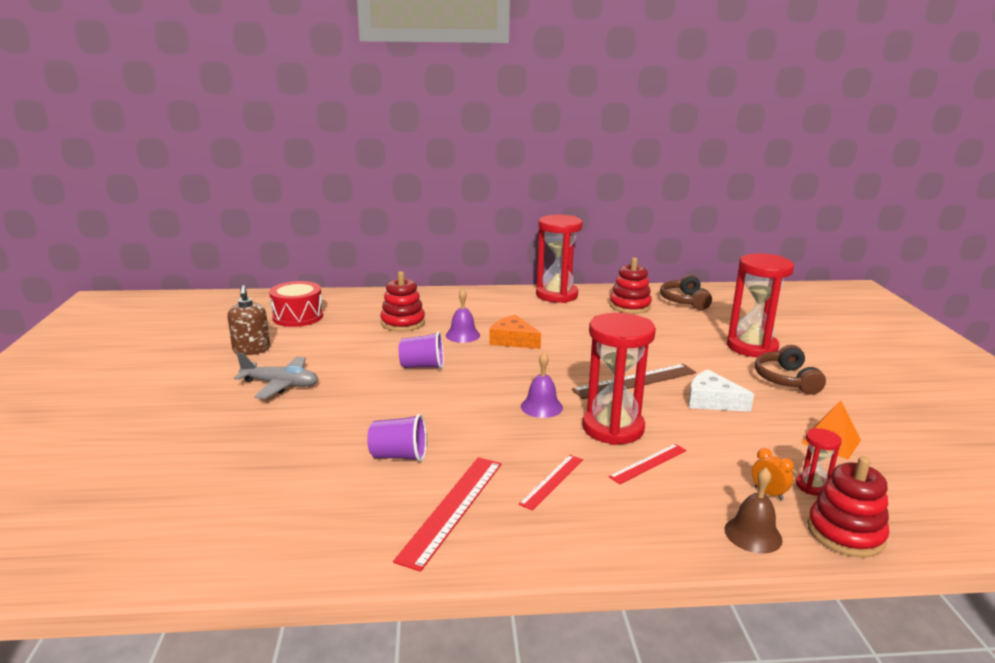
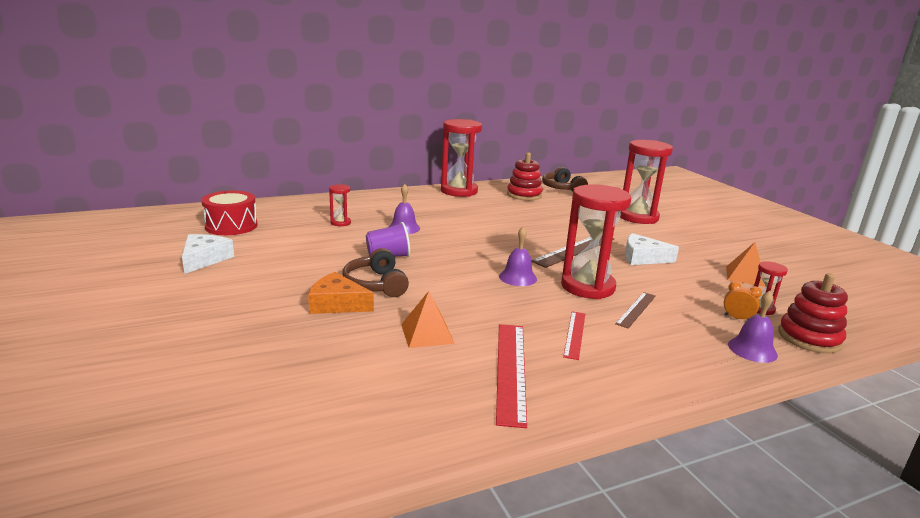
camera: 20 degrees left, 0 degrees up
brown soap dispenser [227,285,270,355] -> white cheese [182,234,234,274]
grey plane [234,353,318,399] -> none
purple cup [367,414,427,462] -> orange pyramid [401,291,455,348]
red stacking toy [380,271,425,331] -> red hourglass [329,184,351,226]
orange cheese [489,315,541,349] -> orange cheese moved to [308,272,374,314]
red ruler [608,444,687,484] -> brown ruler [615,292,656,329]
brown bell [724,468,783,554] -> purple bell [728,291,778,363]
brown headphones [755,345,826,395] -> brown headphones moved to [342,248,409,297]

